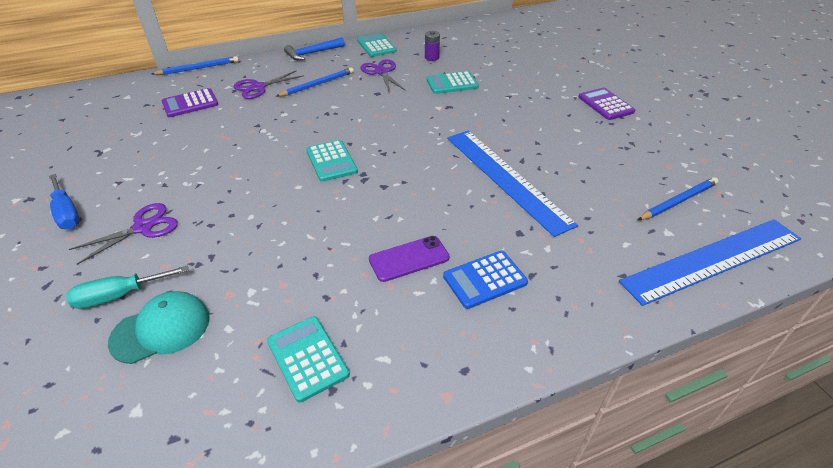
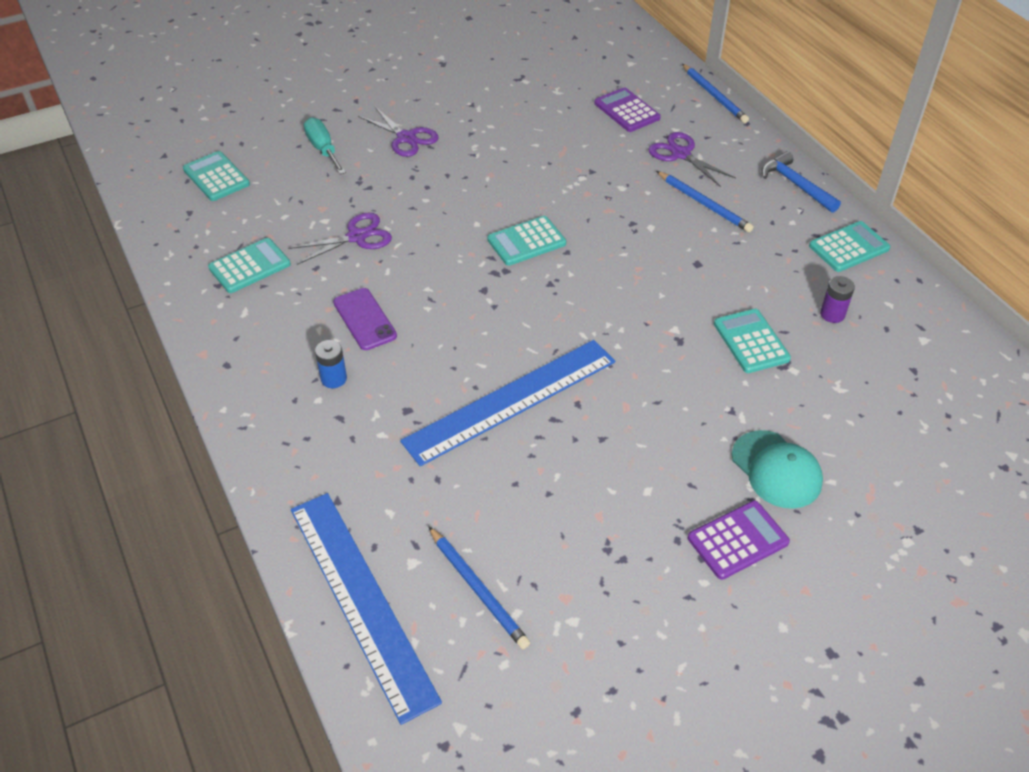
camera: 85 degrees right, 5 degrees up
blue screwdriver [49,174,80,229] -> none
turquoise cap [108,291,210,364] -> turquoise cap moved to [732,430,823,509]
purple scissors [361,59,406,93] -> purple scissors moved to [288,213,392,265]
blue calculator [443,251,528,309] -> blue battery [315,340,347,388]
none -> turquoise calculator [183,151,250,201]

